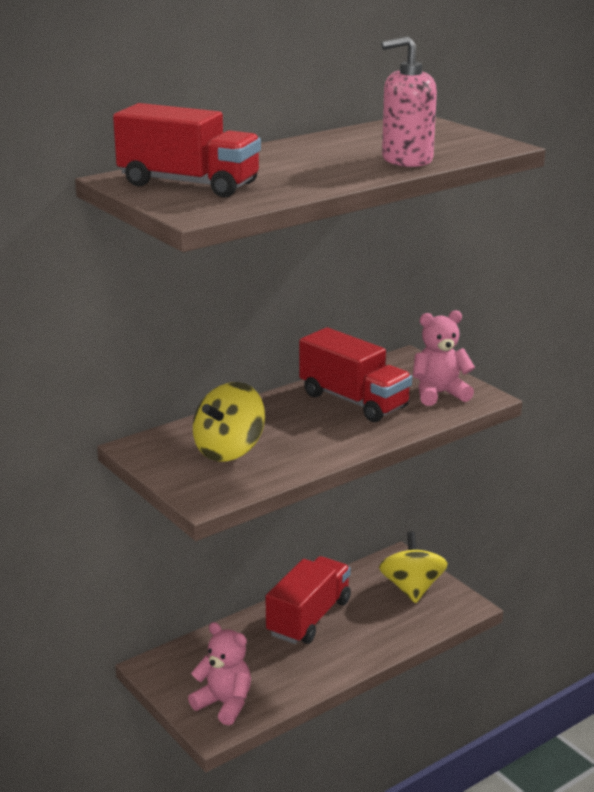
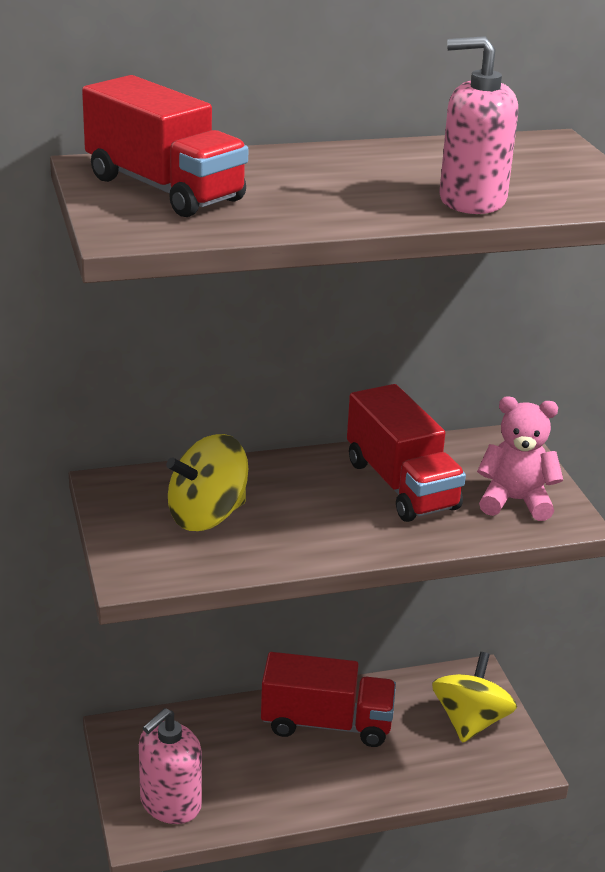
camera: 20 degrees right, 5 degrees up
pink teddy bear [188,622,251,725] -> pink soap dispenser [139,708,202,824]
red truck [265,556,351,644] -> red truck turned 45 degrees clockwise [261,652,396,747]

